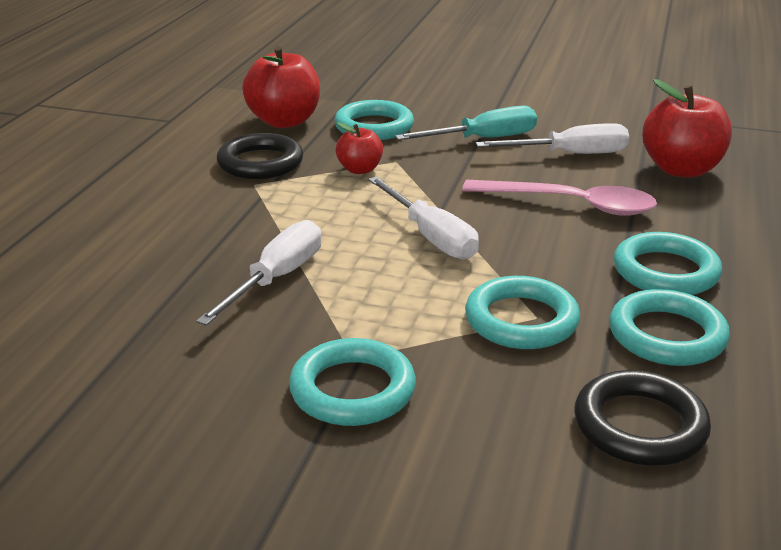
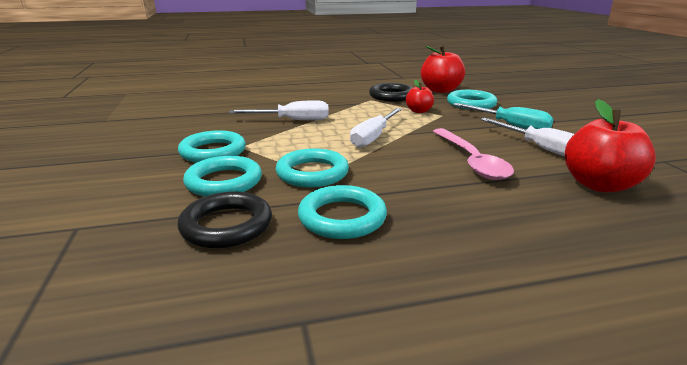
camera: 60 degrees right, 5 degrees down
turquoise ring [614,232,722,295] -> turquoise ring moved to [183,156,262,196]

